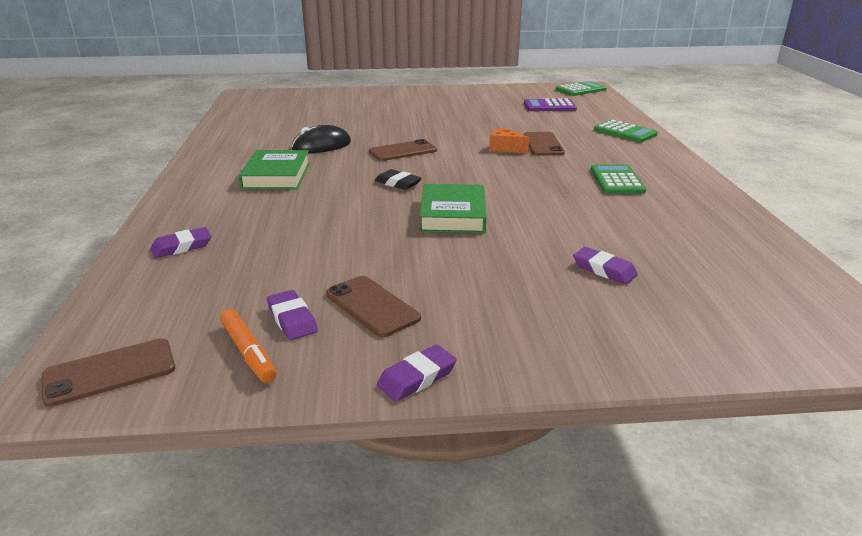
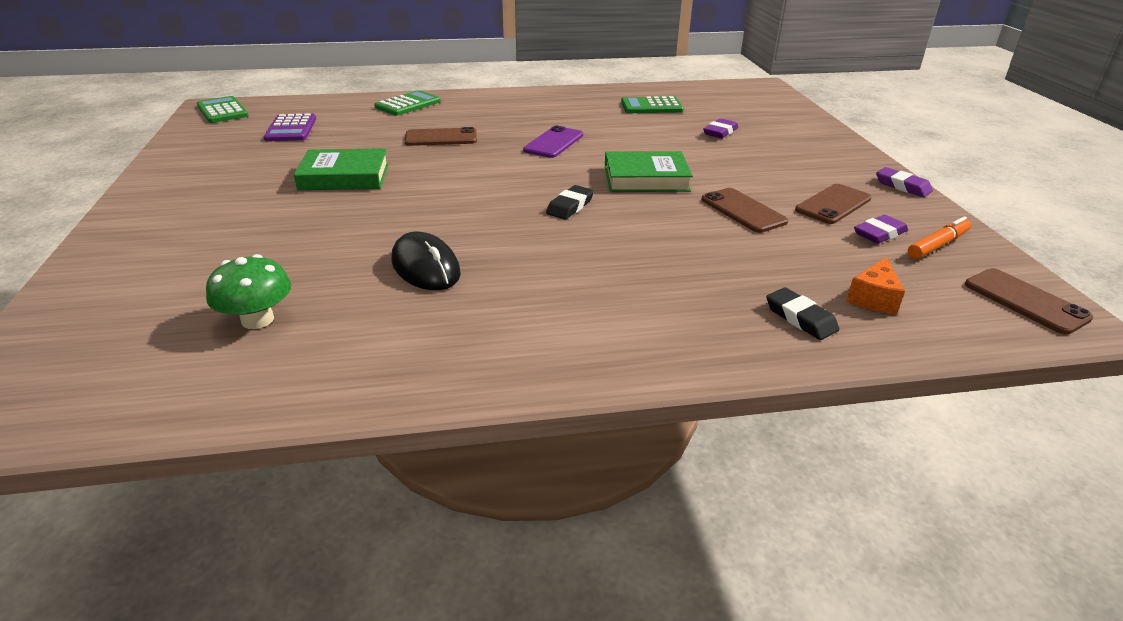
camera: 95 degrees left, 5 degrees up
purple eraser [150,227,211,258] -> black eraser [766,287,839,340]
green book [239,150,310,189] -> green book moved to [294,148,389,190]
brown phone [369,139,437,161] -> brown phone moved to [701,188,788,233]
orange cheese [489,128,529,154] -> orange cheese moved to [846,257,905,314]
green calculator [591,165,646,194] -> green calculator moved to [621,96,684,113]
none -> green mushroom [206,254,291,329]
none -> purple phone [523,126,583,158]

